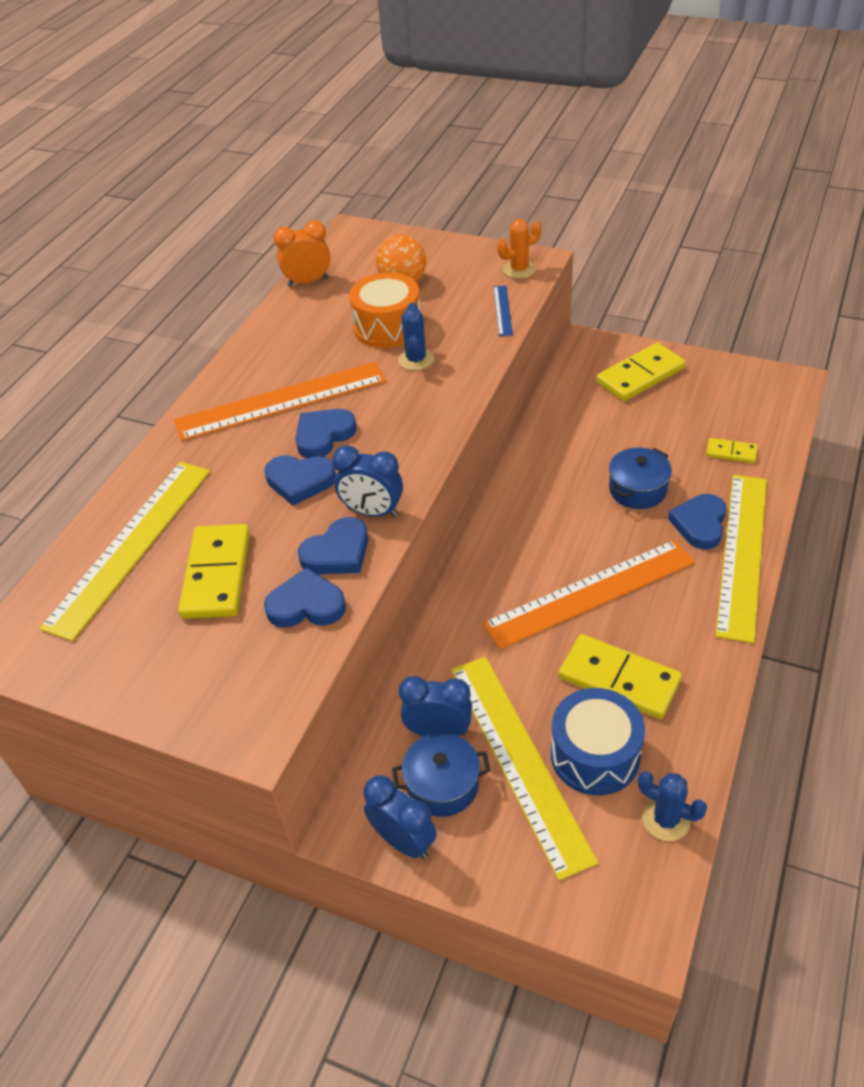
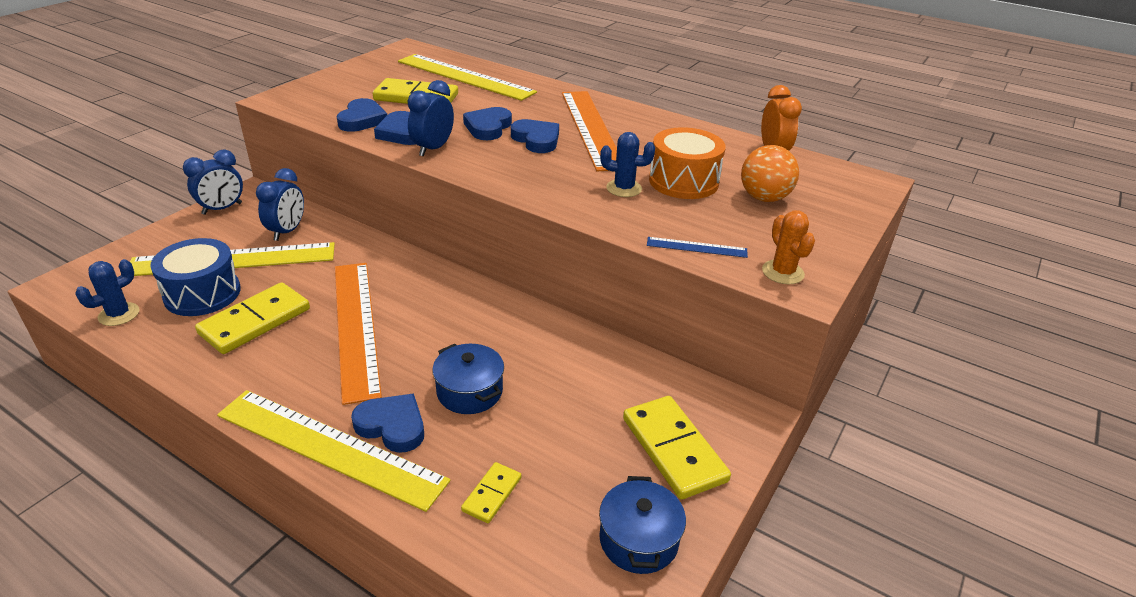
camera: 95 degrees right, 10 degrees down
blue pot [392,733,491,817] -> blue pot moved to [599,476,686,574]

